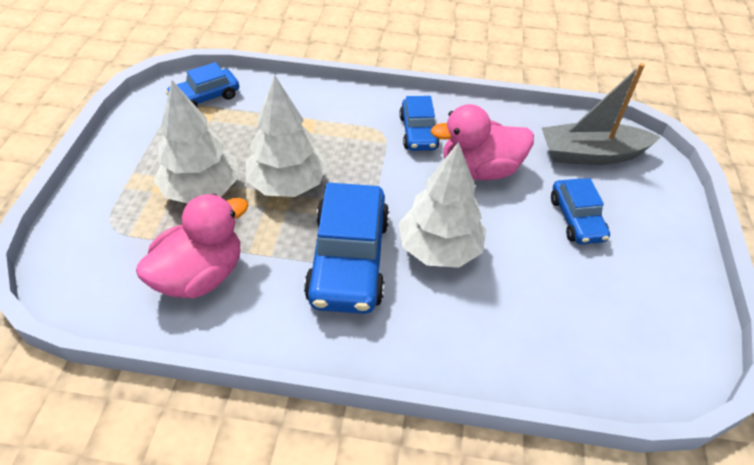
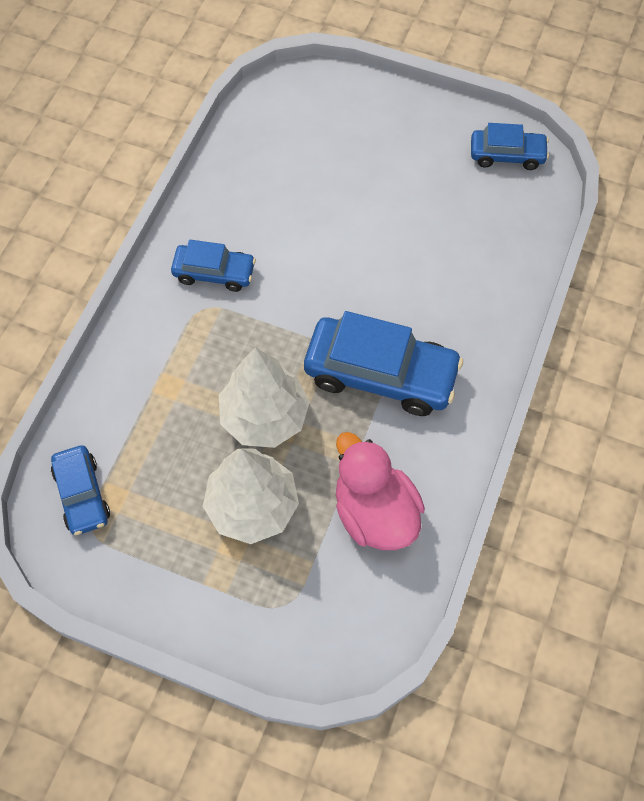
camera: 75 degrees left, 15 degrees up
white tree [398,142,487,268] -> none
pink duck [431,104,534,180] -> none
grey boat [542,63,661,165] -> none
blue car [551,178,610,244] -> blue car moved to [471,123,549,170]

